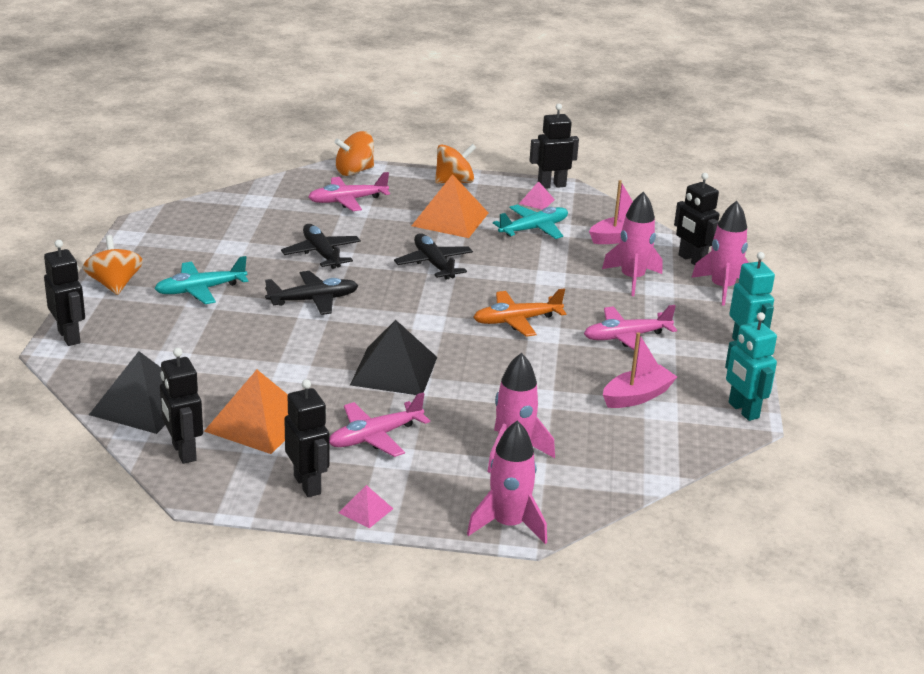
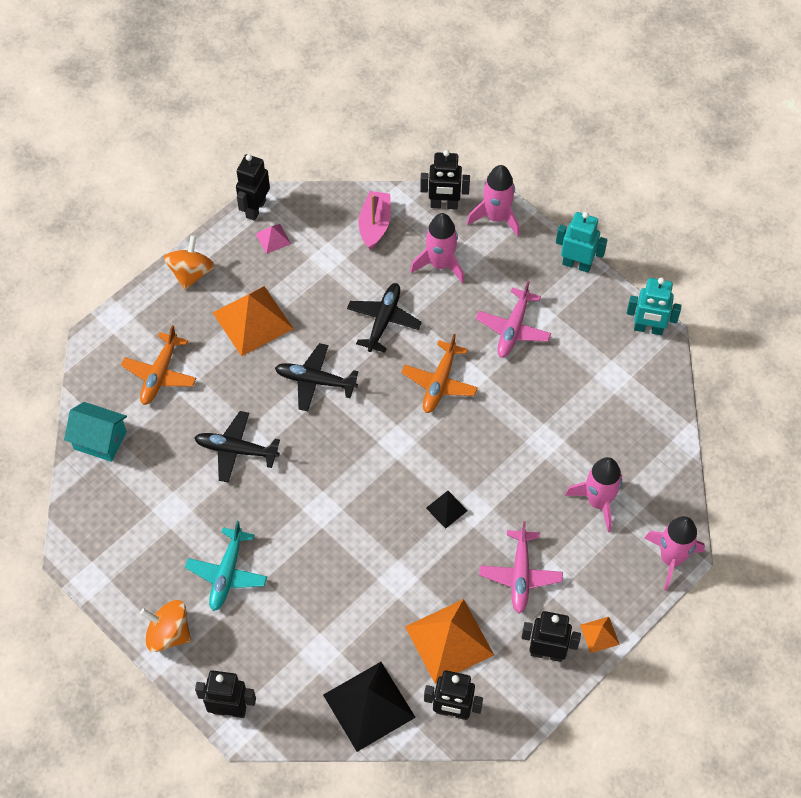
camera: 50 degrees left, 30 degrees up
black plane [265,271,358,315] -> black plane moved to [347,283,422,353]
pink plane [308,172,390,211] -> orange plane [121,325,197,405]
orange spinning top [334,131,374,176] -> none
pink pyramid [338,485,393,528] -> orange pyramid [580,617,620,653]
black pyramid [350,320,437,395] -> black pyramid [426,491,468,529], size x0.47
turquoise plane [493,205,568,239] -> none
pink boat [603,332,677,408] -> none
none -> turquoise house [64,402,127,462]

